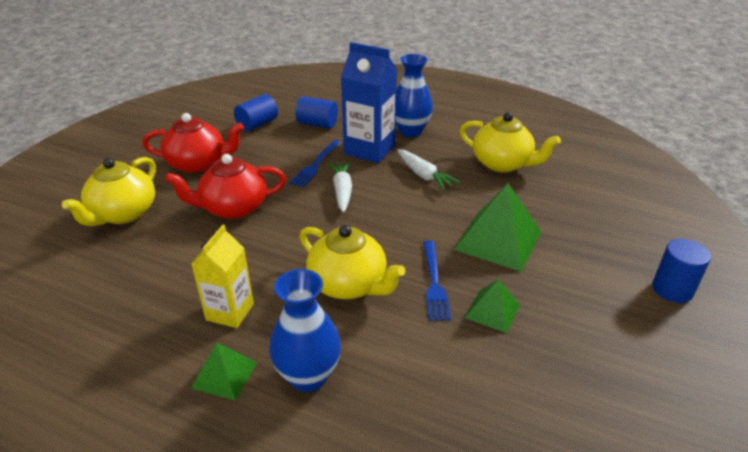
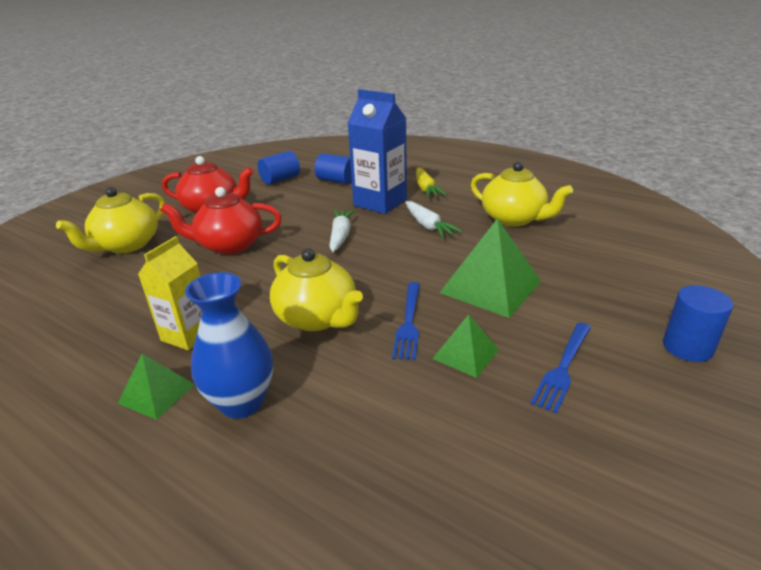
camera: 10 degrees right, 5 degrees down
blue fork [289,140,341,187] -> blue fork moved to [530,322,591,414]
blue vase [396,54,433,137] -> yellow carrot [416,168,447,198]

